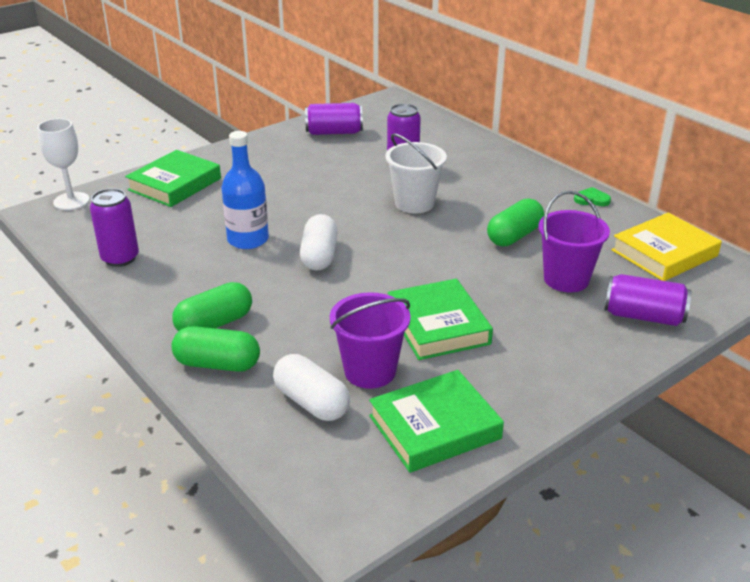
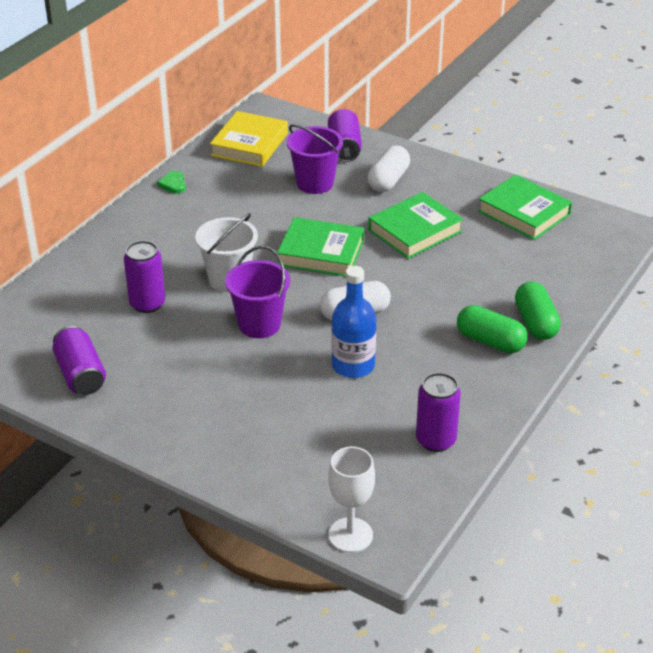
camera: 110 degrees left, 5 degrees up
green book [125,150,221,207] -> green book moved to [277,217,364,277]
white capsule [273,354,350,421] -> white capsule moved to [368,145,410,192]
purple bucket [330,292,411,389] -> purple bucket moved to [225,246,290,338]
green capsule [487,198,544,246] -> none
yellow book [611,213,722,281] -> yellow book turned 75 degrees clockwise [210,111,288,167]

